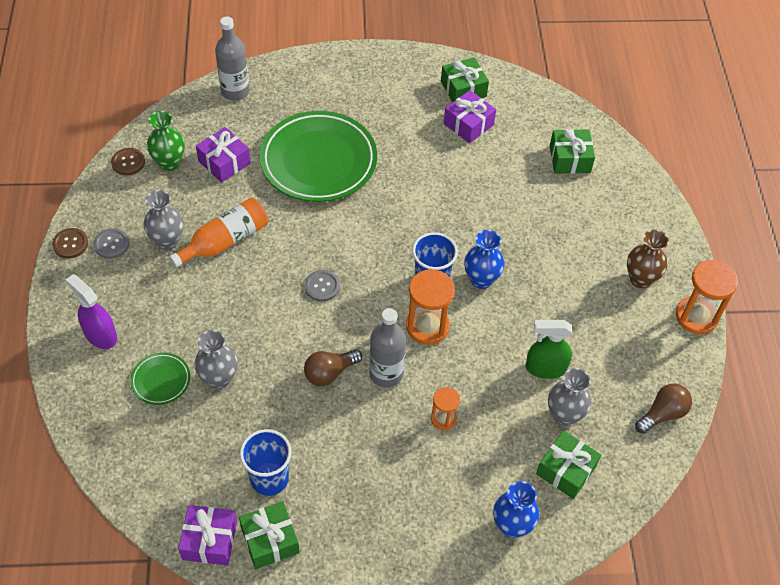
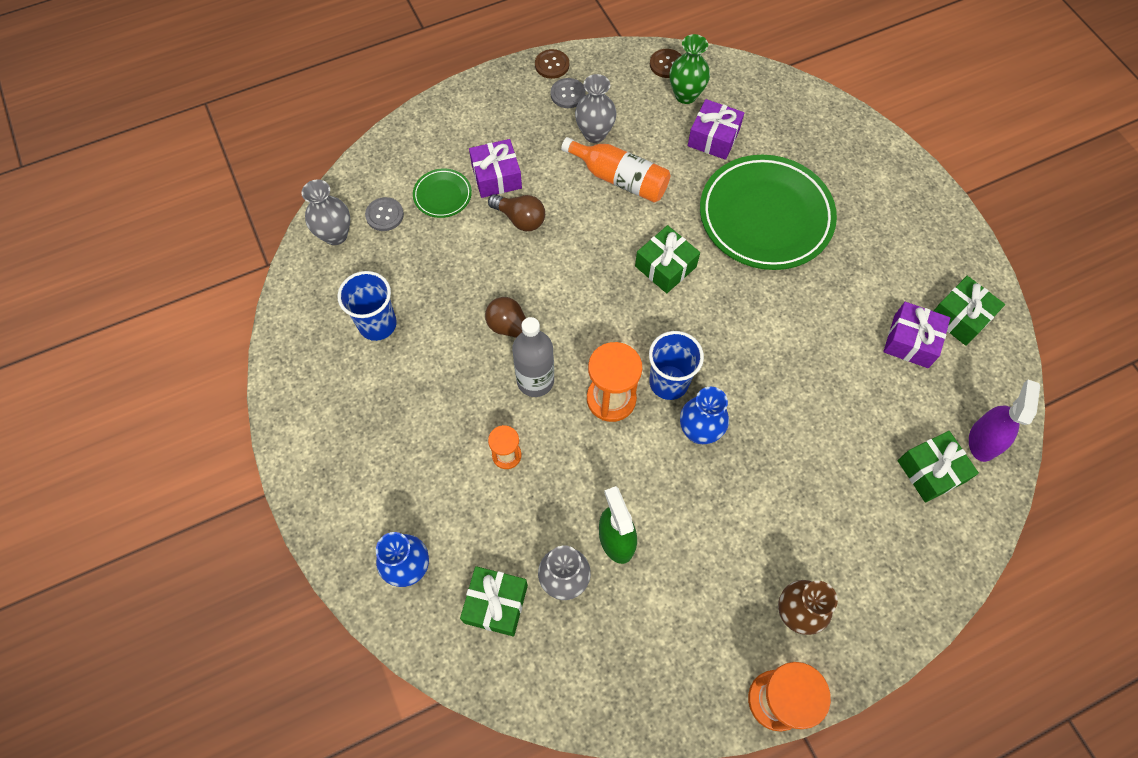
camera: 70 degrees right, 10 degrees up
purple spray bottle [66,274,117,349] -> purple spray bottle moved to [969,380,1040,462]
purple gift [178,505,237,566] -> purple gift moved to [469,139,522,198]
grey vase [194,330,238,389] -> grey vase moved to [301,180,350,245]
grey bottle [215,17,250,101] -> none
green gift [239,501,300,569] -> green gift moved to [635,225,700,293]
grey button [304,270,340,301] -> grey button moved to [365,197,404,231]
brown light bulb [635,383,692,434] -> brown light bulb moved to [488,194,545,231]

